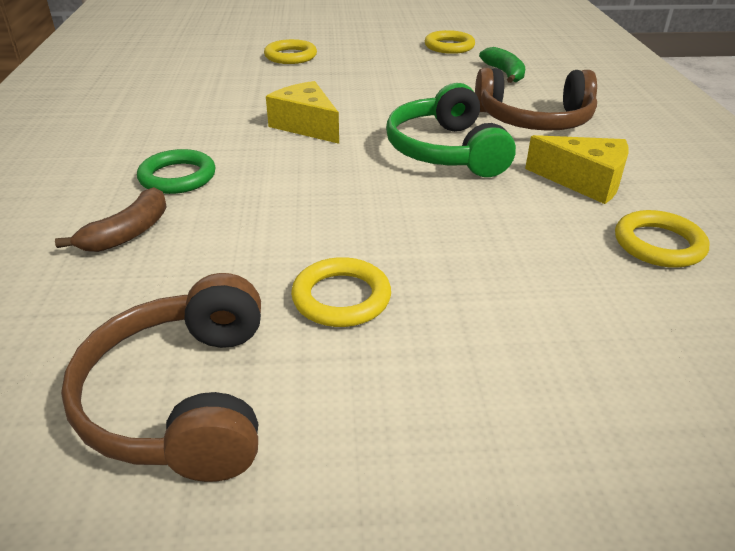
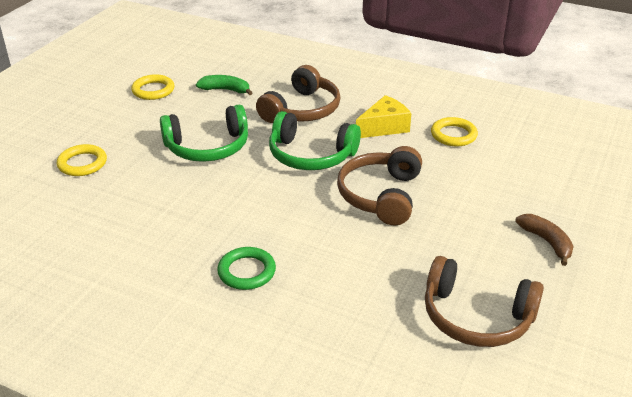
camera: 60 degrees left, 0 degrees up
brown banana [55,187,167,252] -> brown banana moved to [516,214,574,266]
yellow cheese [266,81,339,144] -> none
yellow ring [291,257,391,327] -> none
none -> green headphones [160,105,248,162]
none -> brown headphones [337,146,422,225]

